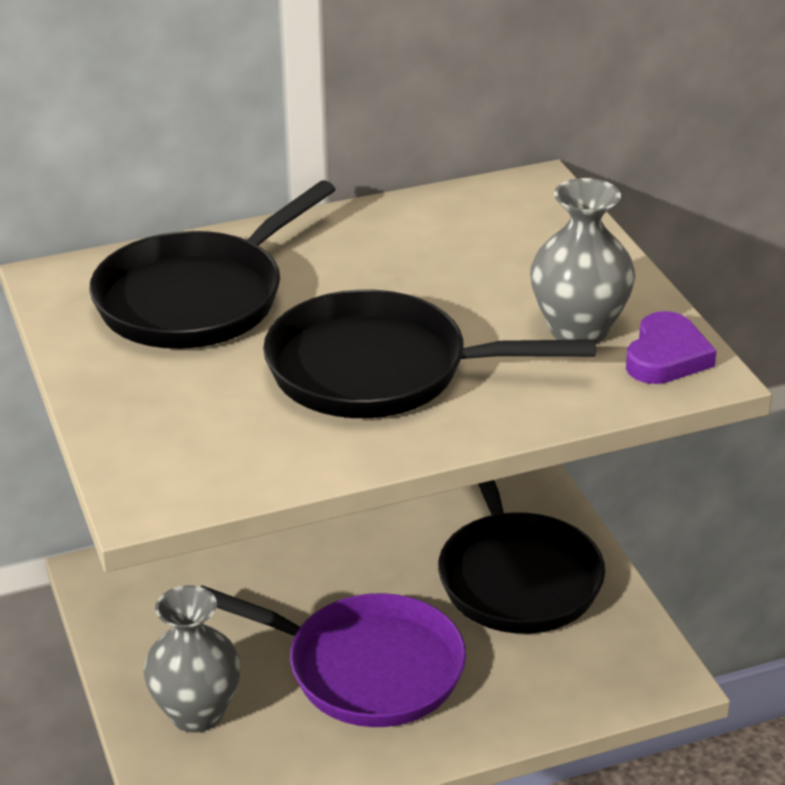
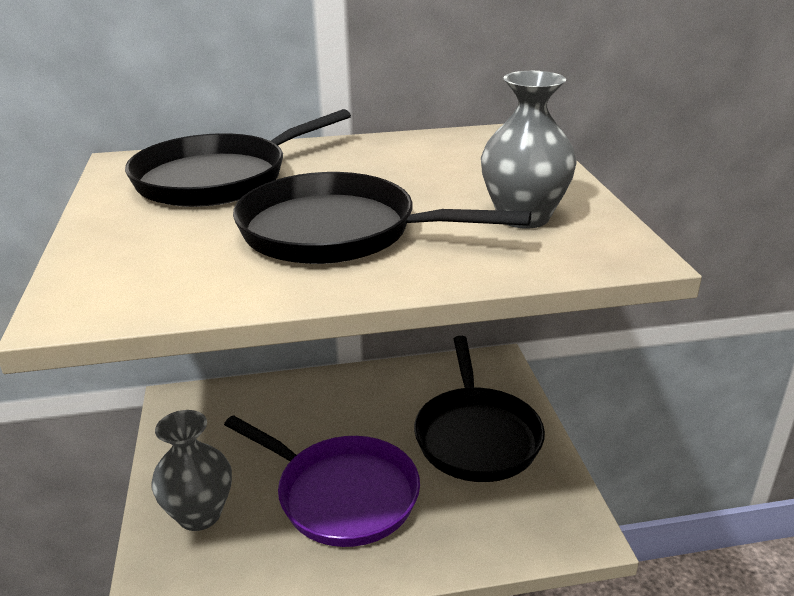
camera: 10 degrees right, 5 degrees down
purple heart [626,311,717,384] -> none

